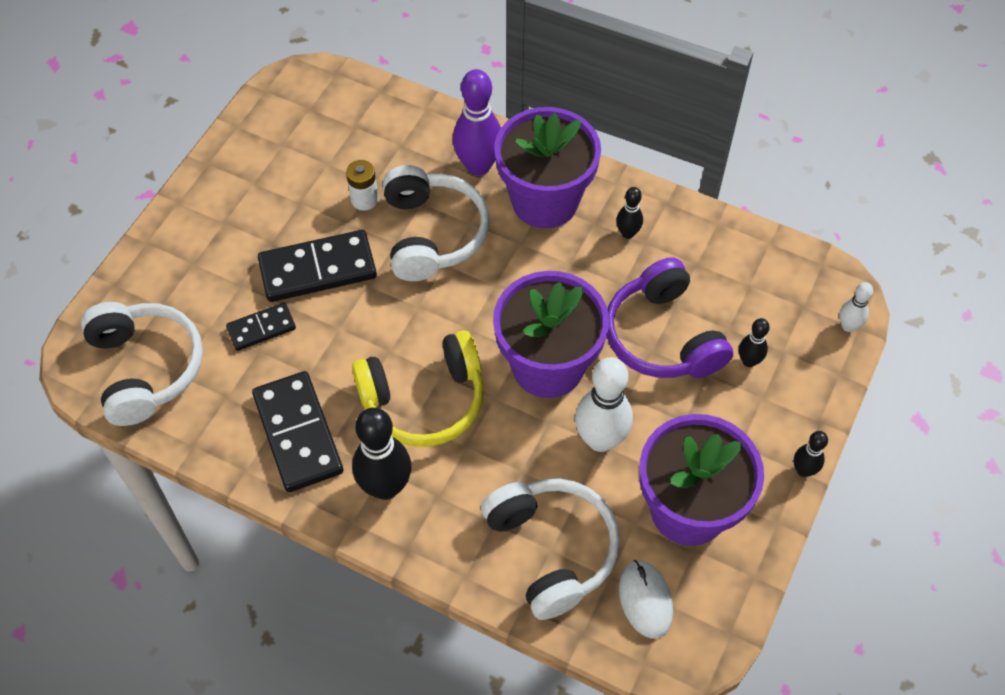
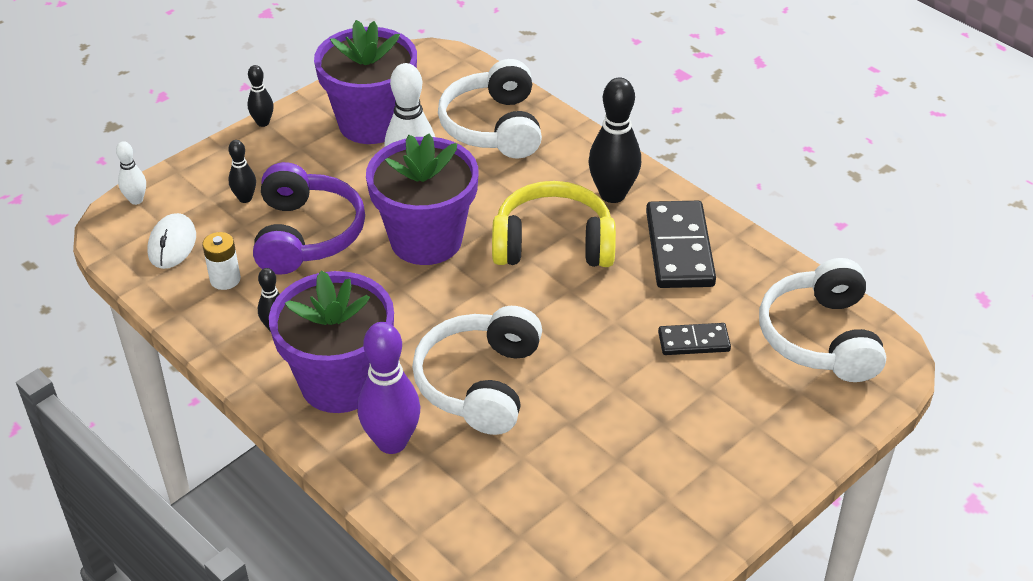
camera: 160 degrees left, 15 degrees down
black domino [258,230,377,302] -> none
white battery [346,160,379,211] -> white battery moved to [202,232,241,290]
white mouse [619,560,673,639] -> white mouse moved to [147,213,196,269]

